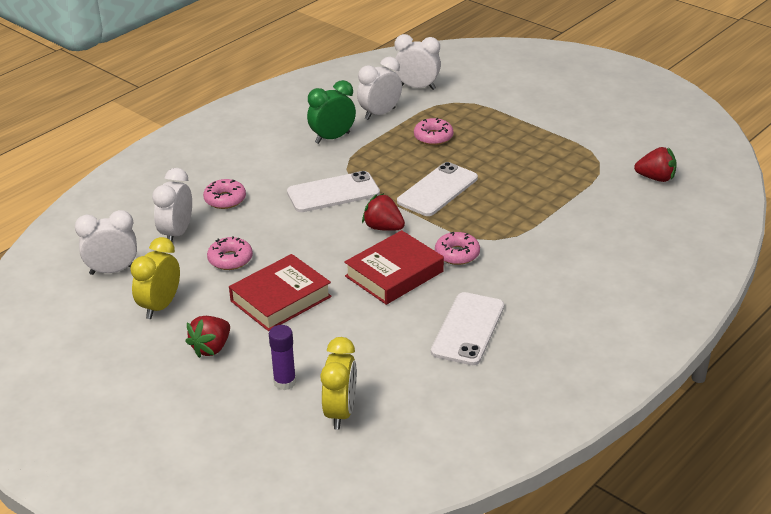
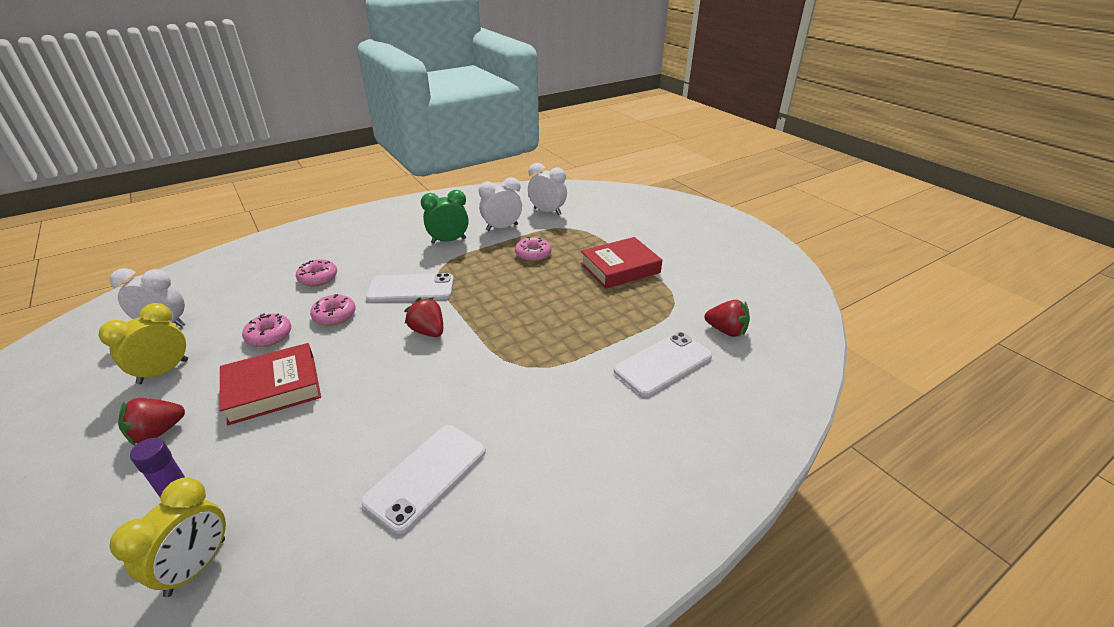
camera: 15 degrees right, 0 degrees up
white clock [152,168,192,241] -> none
red book [344,230,444,305] -> red book moved to [581,237,662,289]
white phone [397,162,478,216] -> white phone moved to [614,332,712,396]
pink donut [435,232,480,265] -> pink donut moved to [310,294,356,326]

